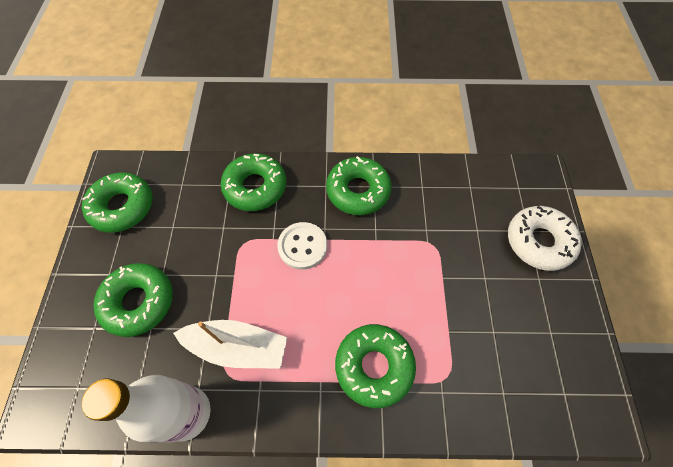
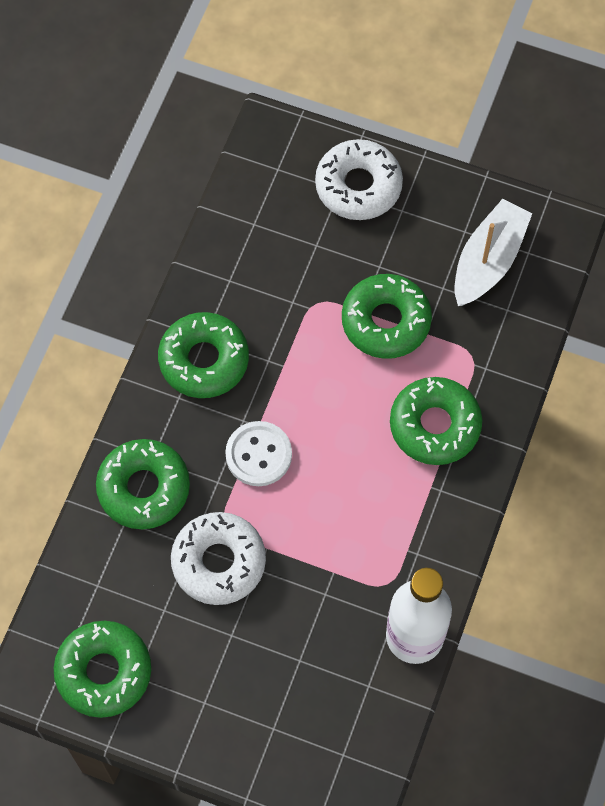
camera: 70 degrees left, 5 degrees up
green donut [93,263,173,337] -> green donut moved to [342,274,432,359]
white boat [173,320,287,369] -> white boat moved to [454,199,532,306]
none -> white donut [171,512,266,605]

